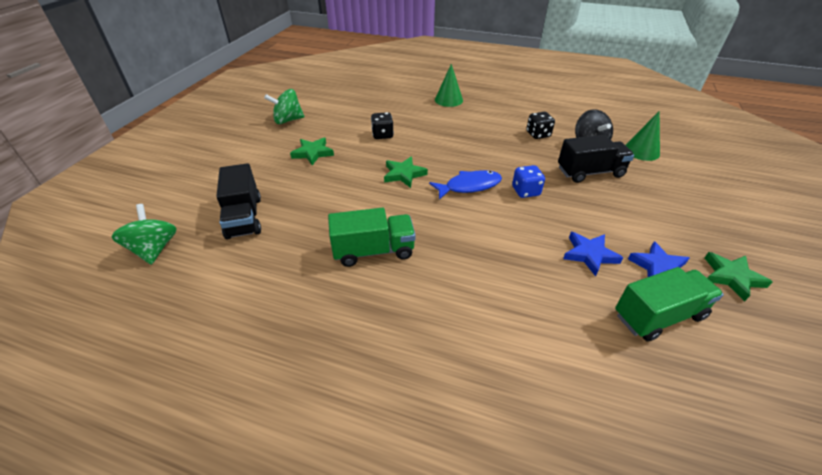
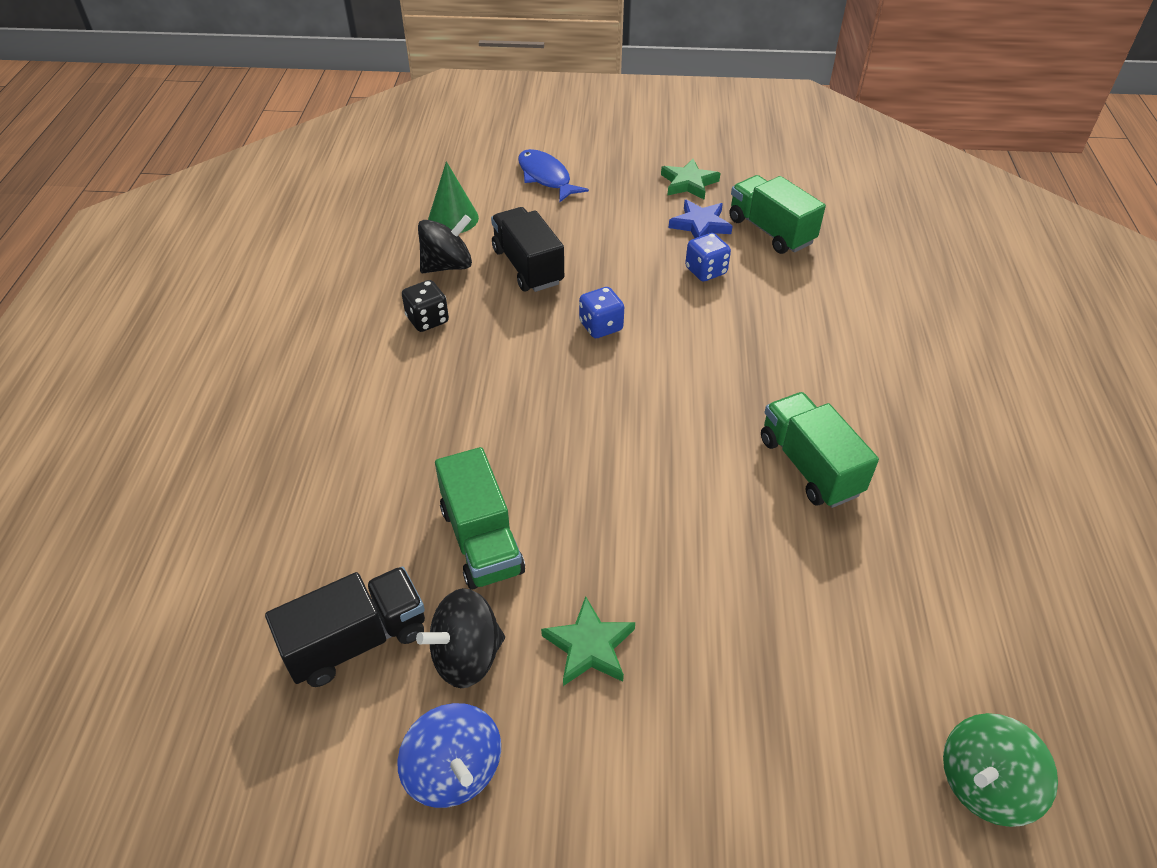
camera: 105 degrees left, 5 degrees up
black truck [216,163,261,239] -> black truck moved to [265,566,425,687]
green spinning top [264,89,304,124] -> blue spinning top [397,703,501,808]
black dice [371,112,394,139] -> green truck [435,447,525,590]
green star [384,156,428,188] -> none
blue fish [429,170,502,200] -> blue fish moved to [518,149,589,203]
green cone [435,64,463,107] -> none
blue star [563,232,623,277] -> blue dice [685,233,731,281]
none -> black spinning top [416,588,505,688]

